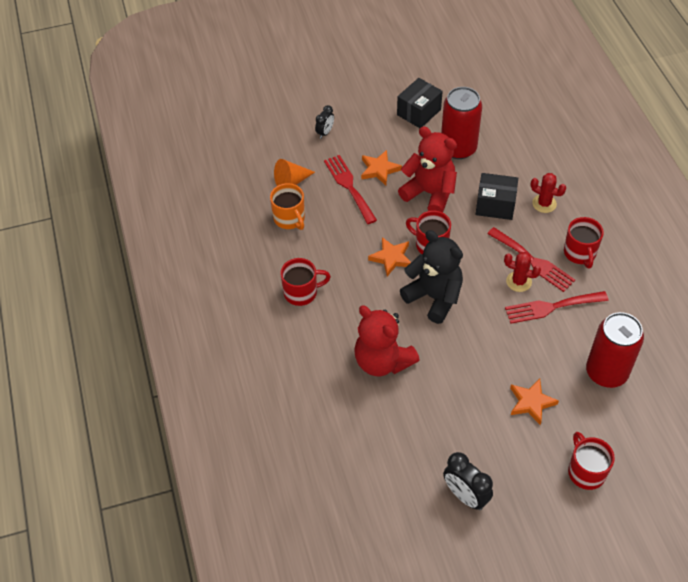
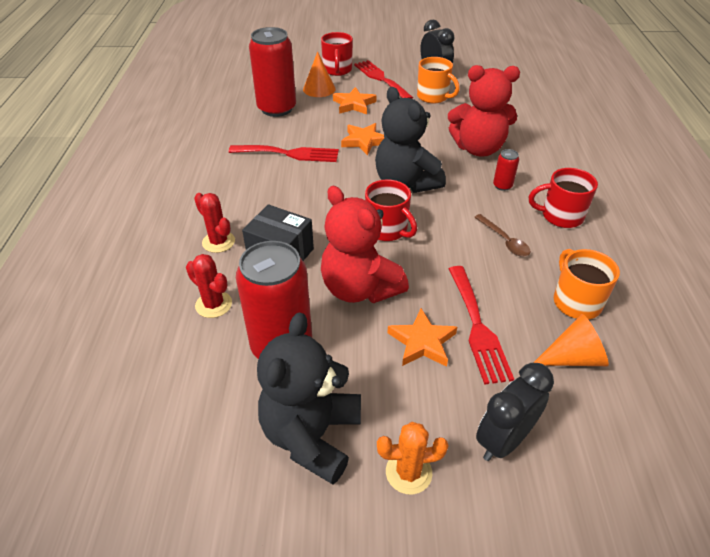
camera: 165 degrees left, 10 degrees down
black clock [315,105,334,139] -> black clock [476,363,554,461], size x1.66
red teddy bear [354,305,419,376] -> red teddy bear turned 120 degrees clockwise [448,65,520,157]
orange star [368,237,411,276] -> orange star moved to [341,123,384,156]
black box [397,78,443,128] -> black teddy bear [257,312,361,484]
red fork [487,227,575,292] -> red fork moved to [354,60,413,99]
red cactus [504,252,541,292] -> red cactus moved to [186,254,232,318]
red mug [564,217,604,269] -> none
none -> orange cone [303,52,336,97]
none -> orange cactus [377,422,449,495]
none -> orange mug [417,57,460,103]
none -> brown spoon [474,214,531,257]
none -> red can [493,149,519,191]

